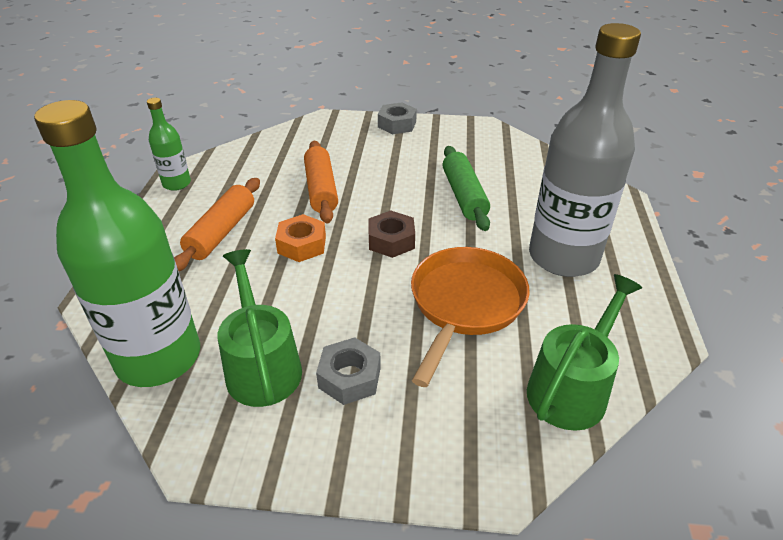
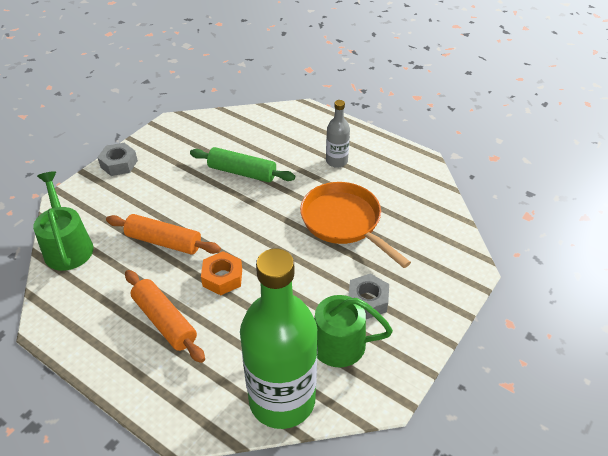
camera: 60 degrees left, 5 degrees up
green bottle [147,98,191,191] -> none
brown nut [368,210,415,258] -> none
green watering can [527,274,642,431] -> green watering can moved to [33,171,93,271]
grey bottle [529,23,641,277] -> grey bottle [326,100,350,168], size x0.46

